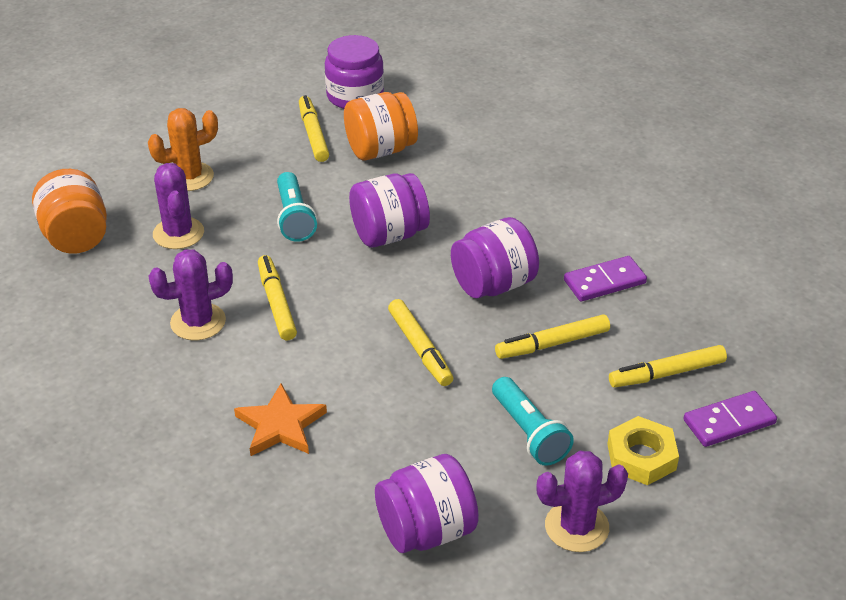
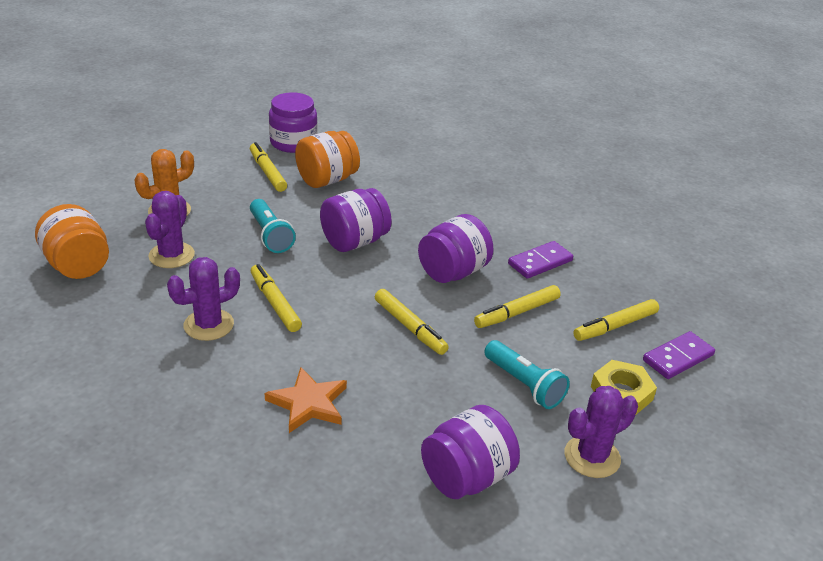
camera: 15 degrees left, 5 degrees down
purple cactus [153,163,204,249] -> purple cactus turned 45 degrees clockwise [145,191,195,268]

